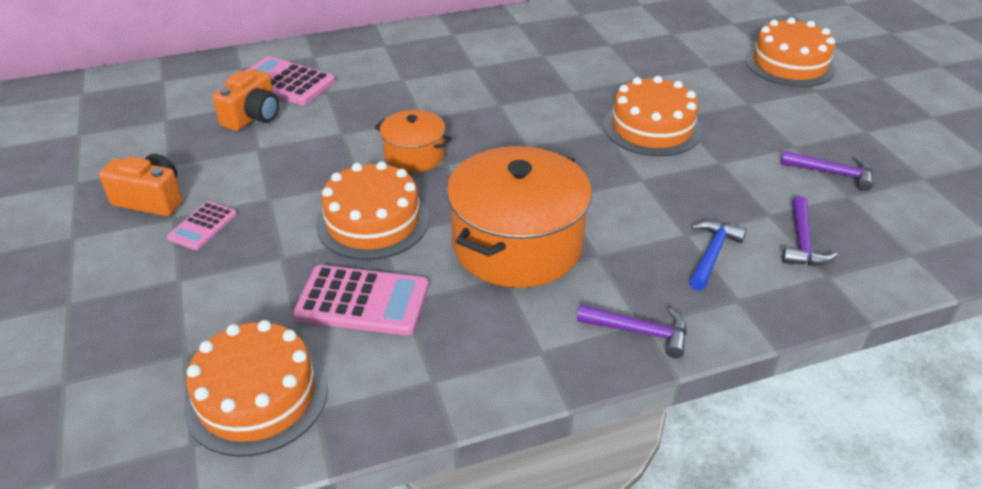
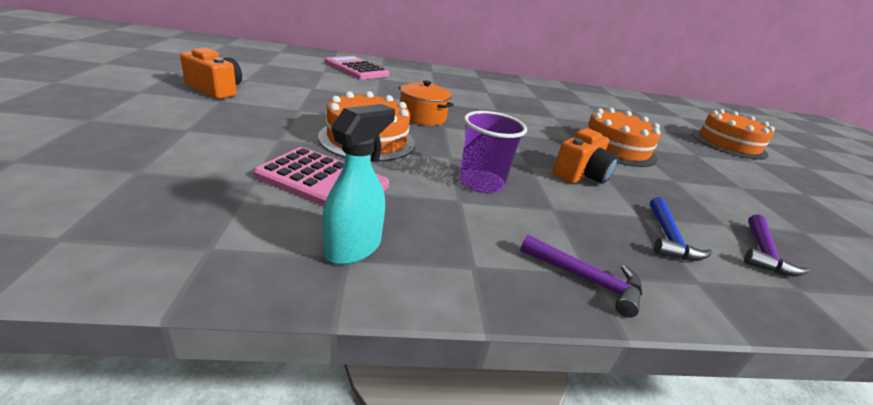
camera: 10 degrees right, 10 degrees down
pink calculator [167,201,237,250] -> none
orange cake [184,320,328,457] -> none
orange camera [212,69,279,131] -> orange camera moved to [553,128,619,184]
orange pot [447,146,592,288] -> purple cup [459,111,527,193]
blue hammer [689,220,746,291] -> blue hammer turned 150 degrees clockwise [650,197,712,261]
purple hammer [781,151,873,191] -> none
none -> turquoise spray bottle [322,104,395,265]

